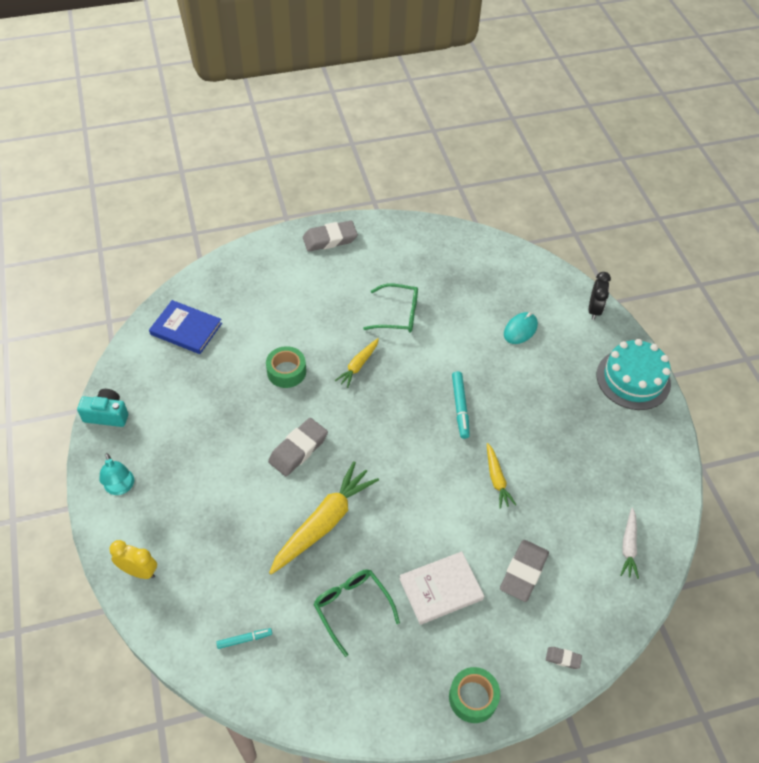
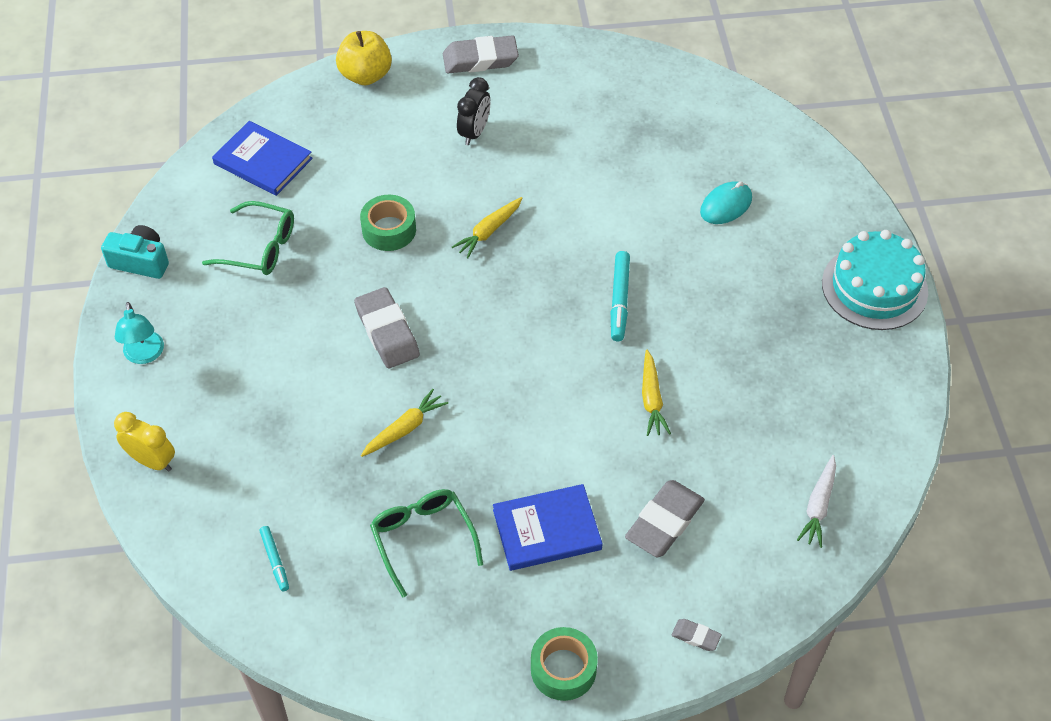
camera: 10 degrees right, 0 degrees up
turquoise marker [216,628,272,649] -> turquoise marker turned 75 degrees clockwise [260,526,289,591]
grey eraser [268,418,328,476] -> grey eraser turned 75 degrees counterclockwise [354,287,420,368]
yellow carrot [269,461,379,575] -> yellow carrot [361,389,448,457], size x0.53
green glasses [363,283,418,333] -> green glasses moved to [202,201,294,275]
white book [399,551,484,625] -> blue book [493,484,603,571]
black clock [589,272,611,320] -> black clock moved to [457,77,490,145]
none -> yellow apple [336,31,392,85]

